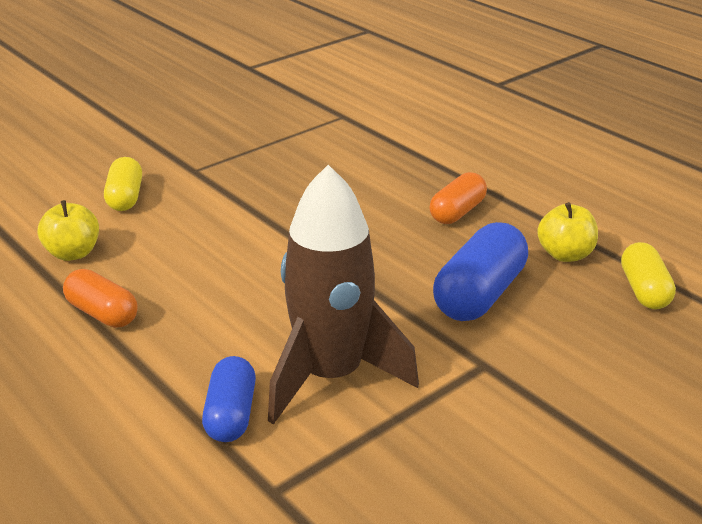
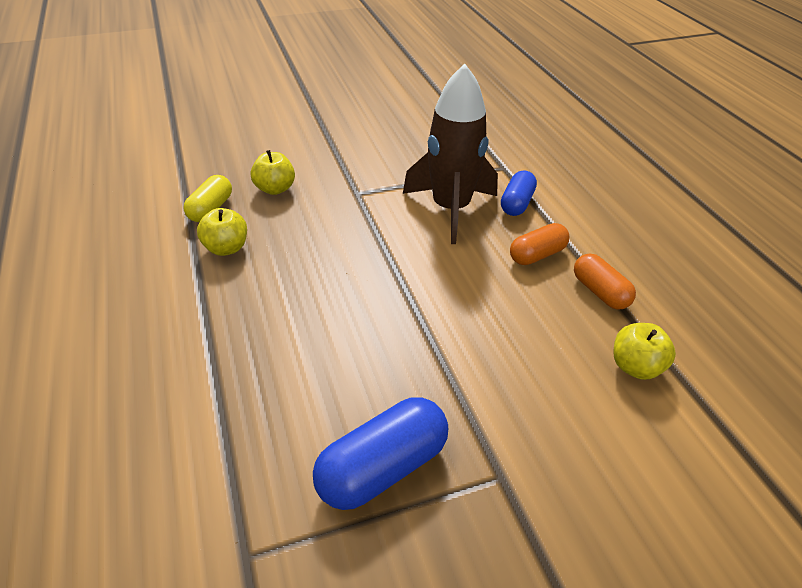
camera: 160 degrees left, 10 degrees up
yellow capsule [104,157,142,211] -> none
orange capsule [429,172,487,224] -> orange capsule moved to [510,223,569,265]
blue capsule [433,222,528,321] -> blue capsule moved to [313,397,448,510]
none -> yellow apple [251,150,295,195]

